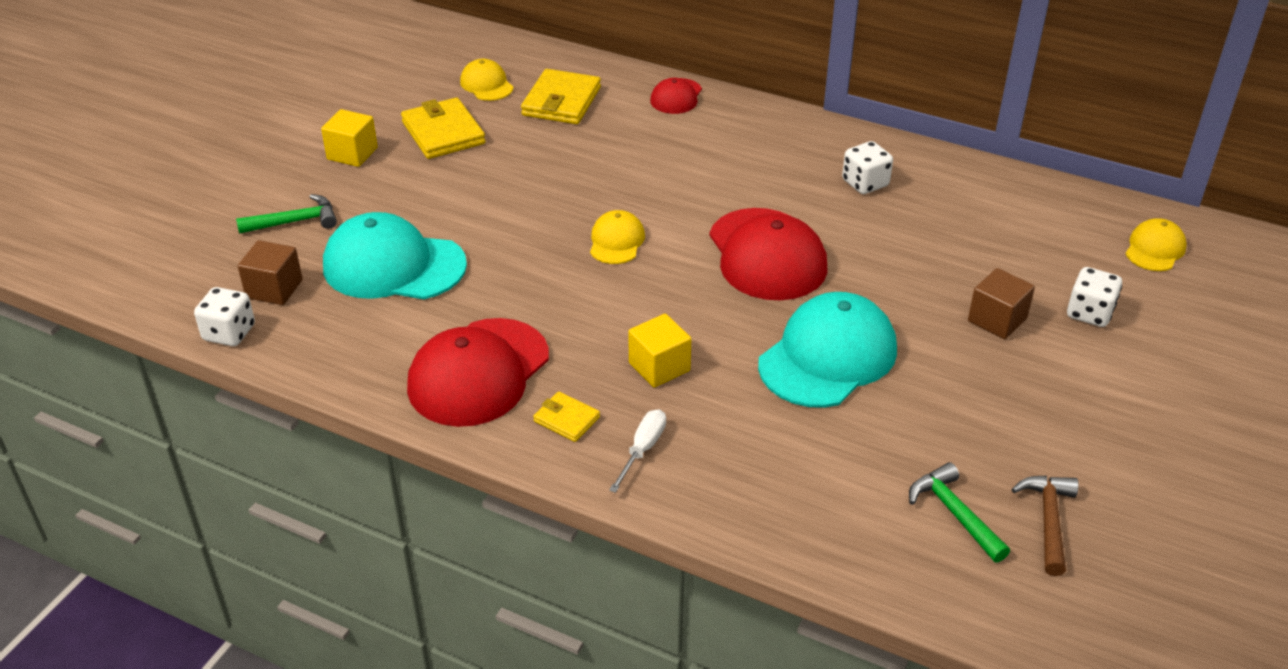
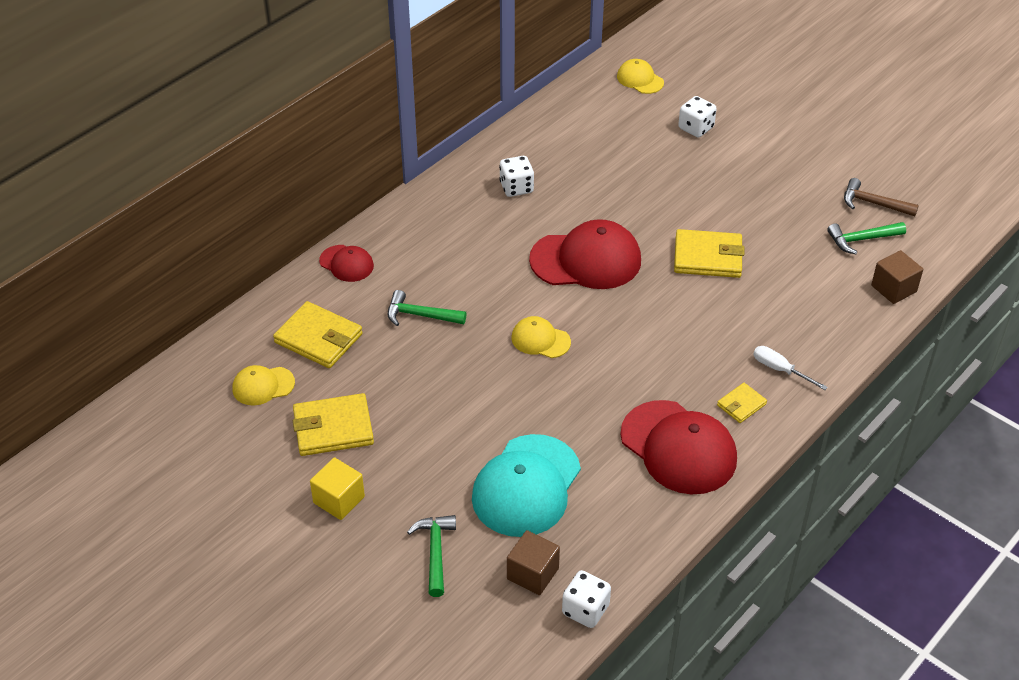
camera: 75 degrees left, 5 degrees up
yellow cube [628,314,691,388] -> none
turquoise cap [758,292,897,408] -> yellow wallet [674,229,744,278]
brown cube [968,268,1035,339] -> brown cube moved to [871,250,923,304]
none -> green hammer [387,290,466,326]

